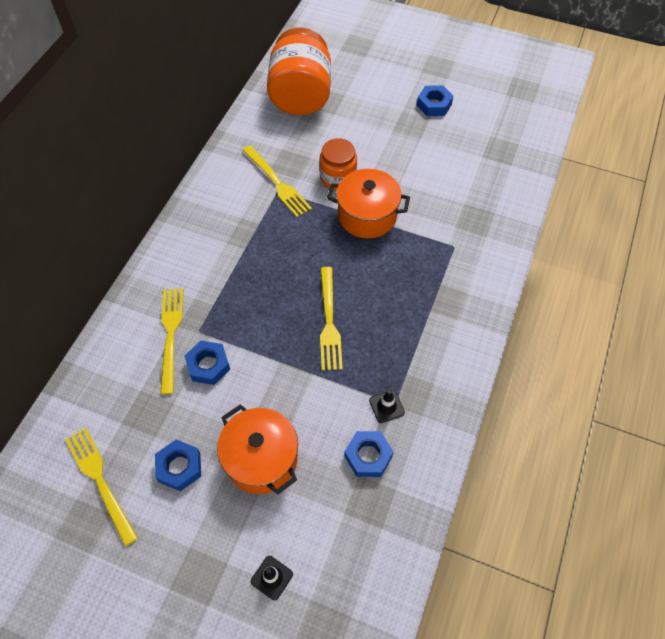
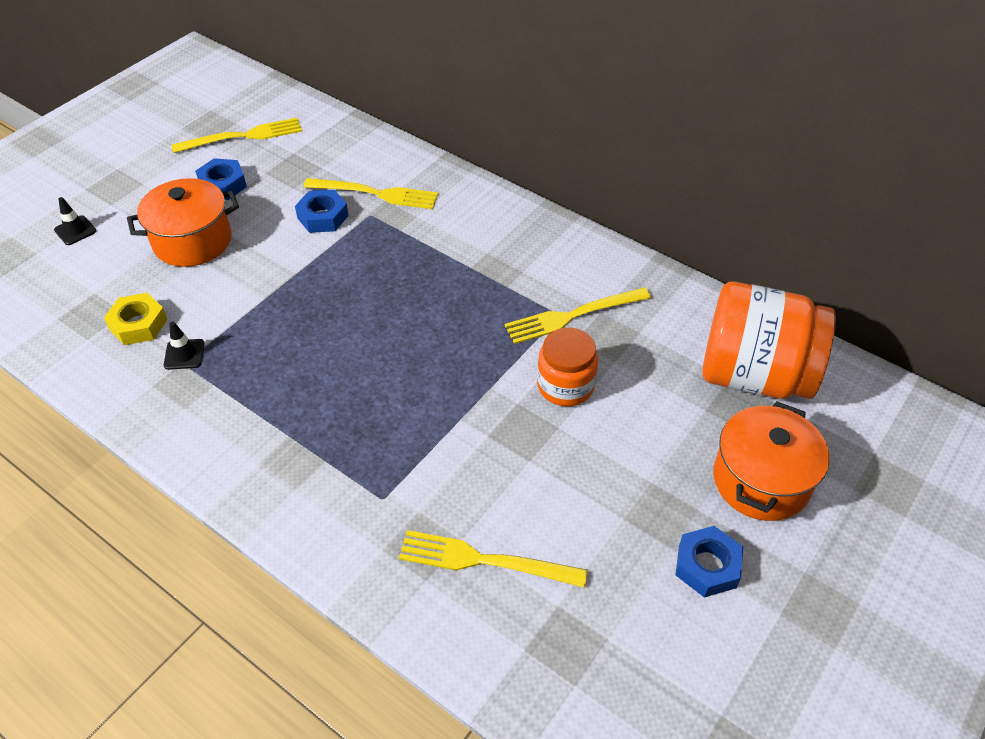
camera: 105 degrees right, 10 degrees down
yellow fork [320,267,343,370] -> yellow fork moved to [399,530,588,588]
orange pot [327,169,410,238] -> orange pot moved to [713,401,830,521]
blue nut [344,431,394,477] -> yellow nut [104,293,168,345]

